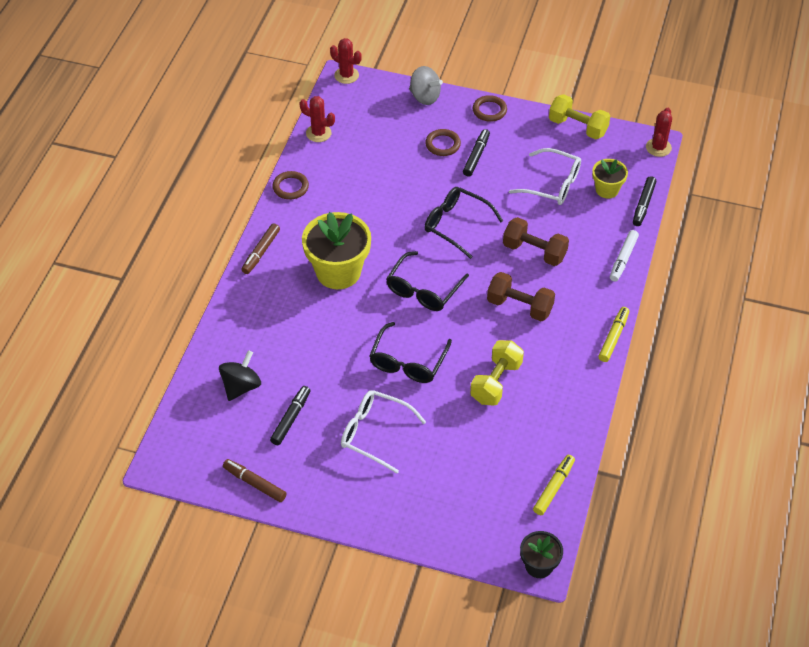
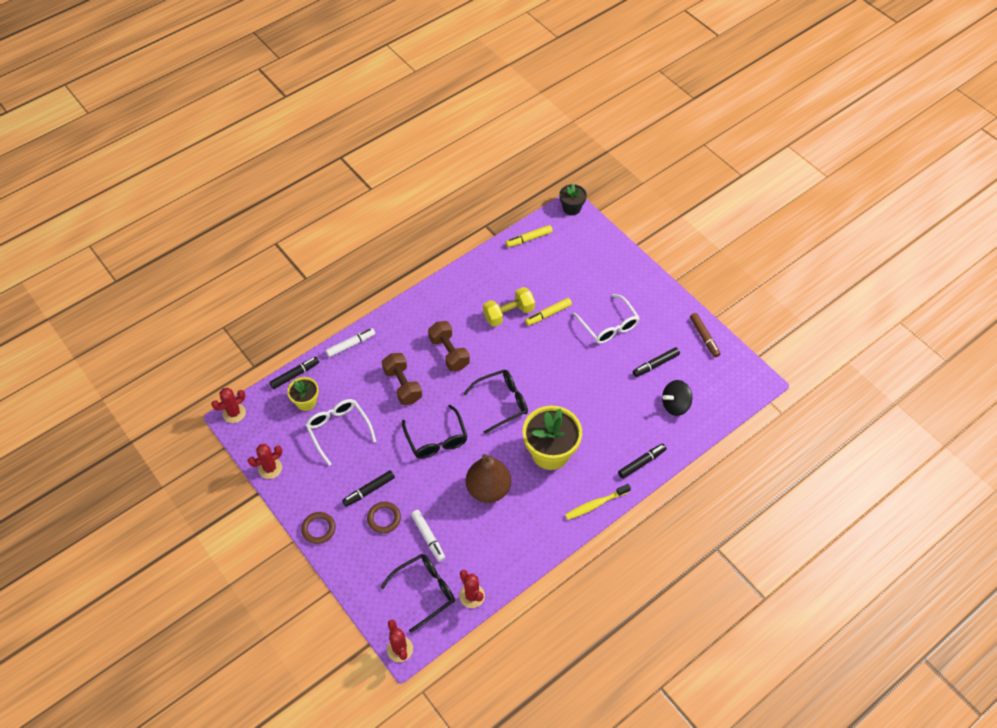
camera: 145 degrees left, 5 degrees up
brown marker [241,223,280,274] -> yellow toothbrush [565,484,631,520]
brown ring [272,171,309,200] -> none
black glasses [369,322,452,383] -> black glasses moved to [380,554,455,633]
grey spinning top [409,66,443,105] -> none
yellow dumbbell [549,94,610,139] -> red cactus [248,444,282,479]
yellow marker [598,307,629,362] -> yellow marker moved to [525,298,572,326]
none -> white marker [411,510,445,562]
none -> brown pear [466,454,511,503]
none -> black marker [618,444,667,479]

